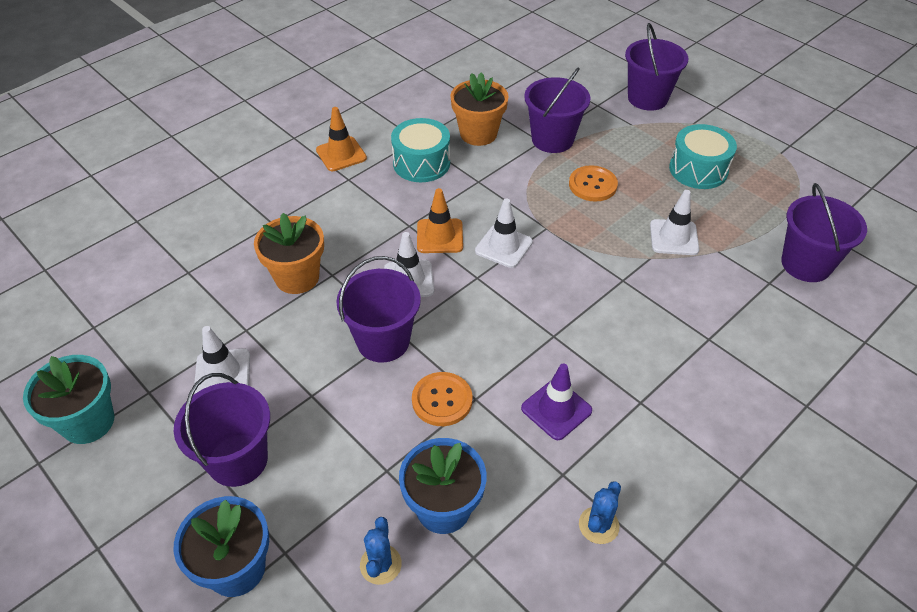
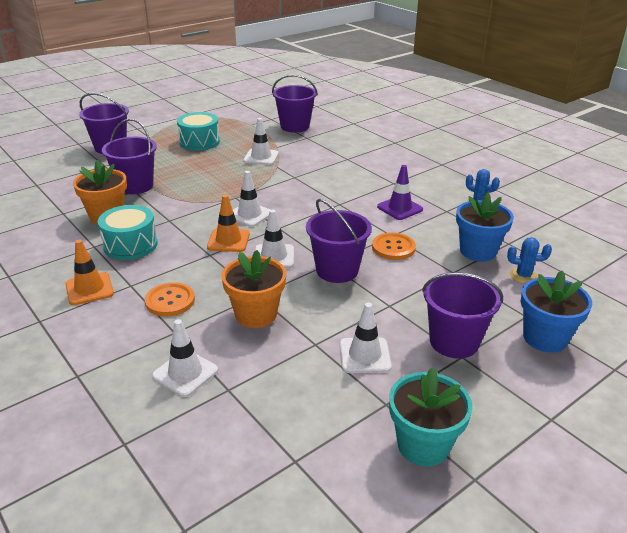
camera: 85 degrees left, 15 degrees down
orange button [569,165,618,202] -> orange button moved to [145,282,195,317]
none -> white traffic cone [152,319,218,397]

